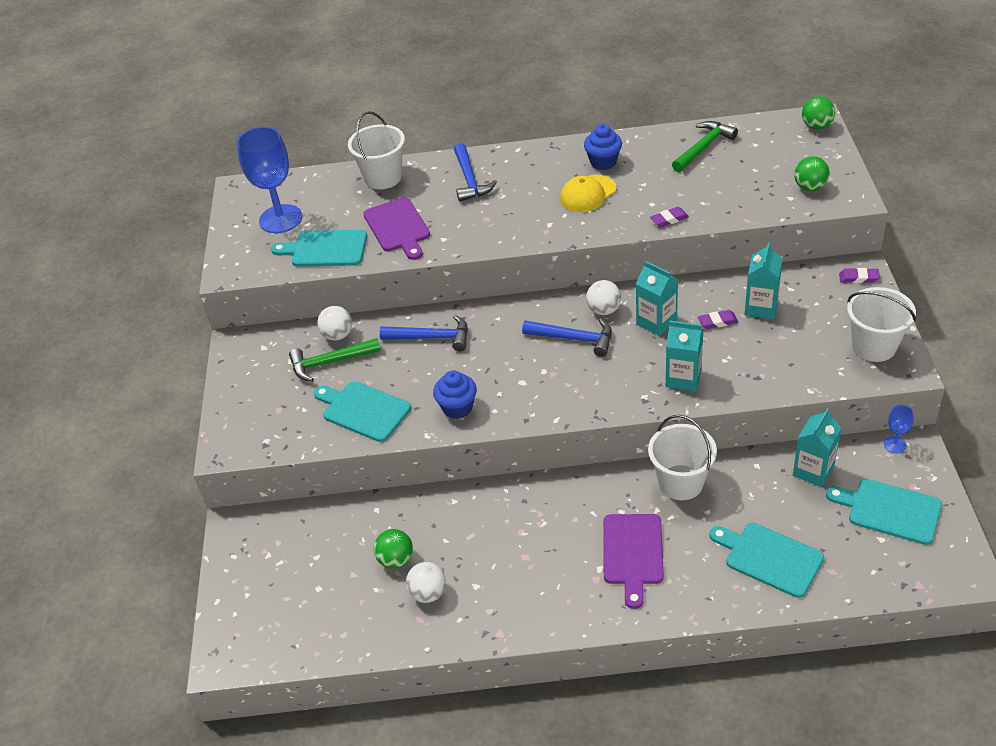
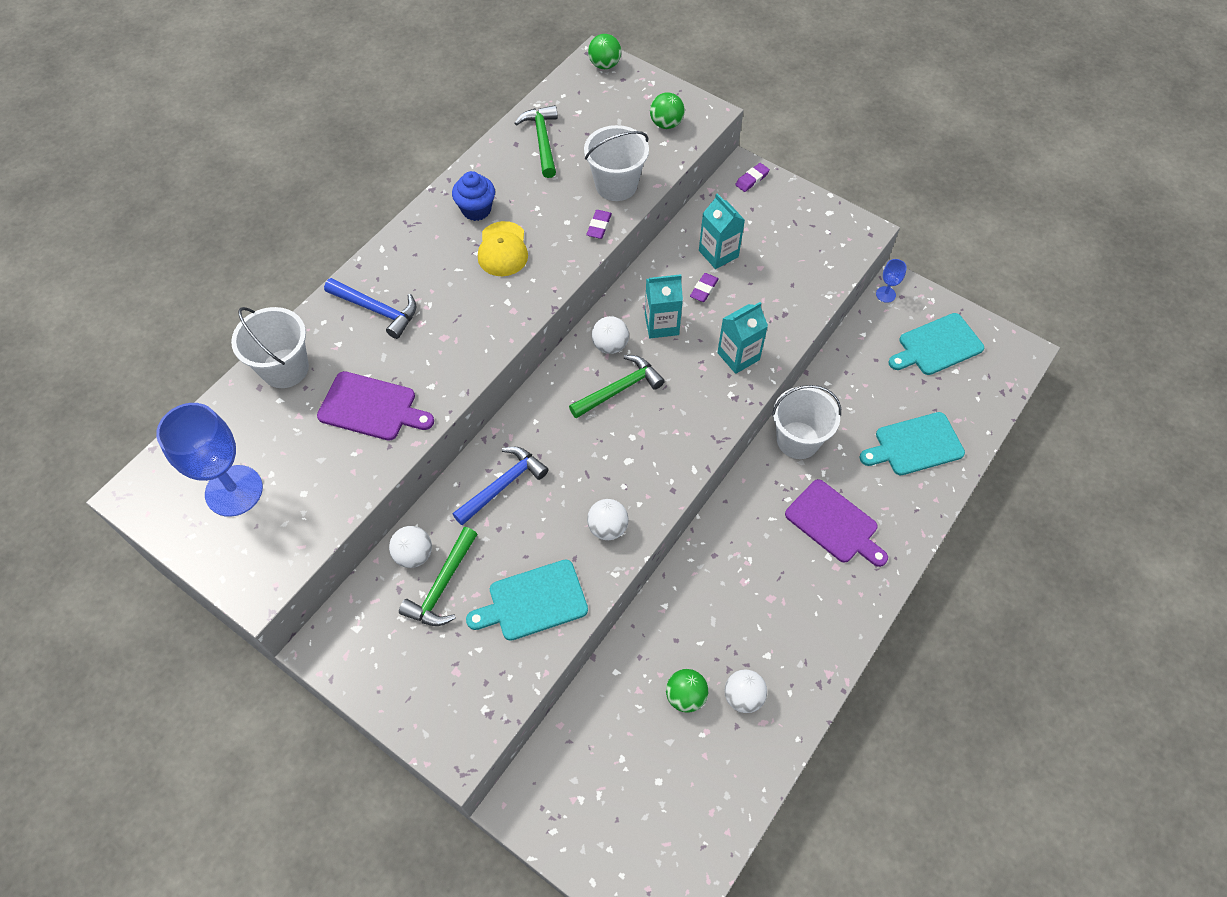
camera: 55 degrees left, 15 degrees up
turquoise cutting board [271,230,367,267] -> none
blue cupcake [433,370,477,419] -> white ball [587,499,629,540]
blue hammer [522,319,612,357] -> green hammer [569,355,665,418]
turquoise carton [793,408,841,487] -> none
white bucket [847,287,916,362] -> white bucket moved to [584,125,649,201]

